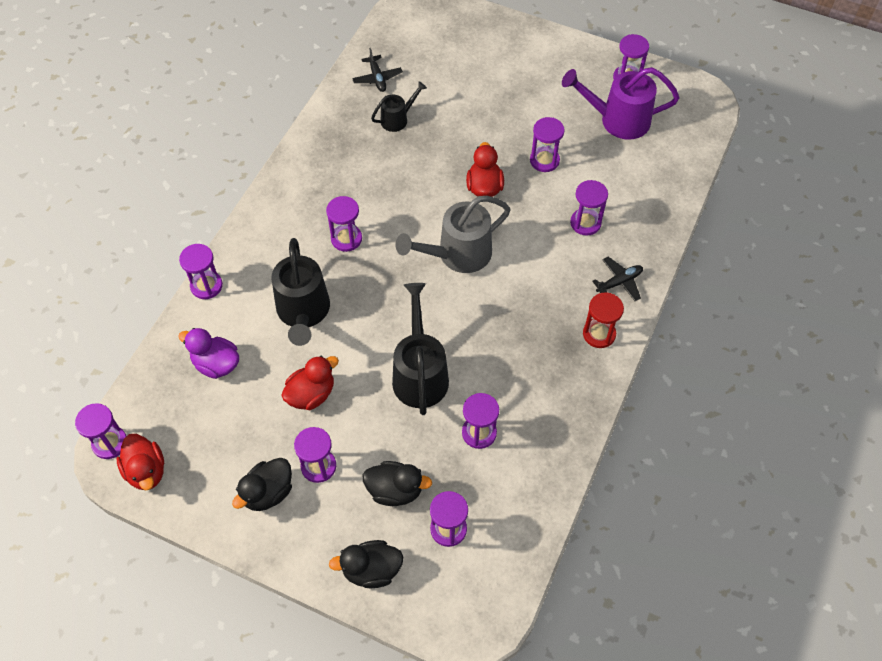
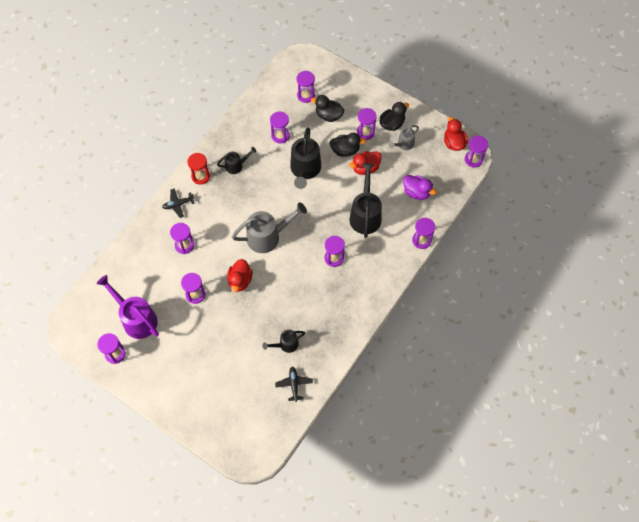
camera: 170 degrees left, 5 degrees up
black duck [329,540,403,588] -> black duck moved to [330,133,366,157]
purple watering can [562,67,679,140] -> purple watering can turned 150 degrees counterclockwise [96,275,159,339]
none -> black watering can [217,147,256,174]
none -> grey watering can [389,125,419,150]

